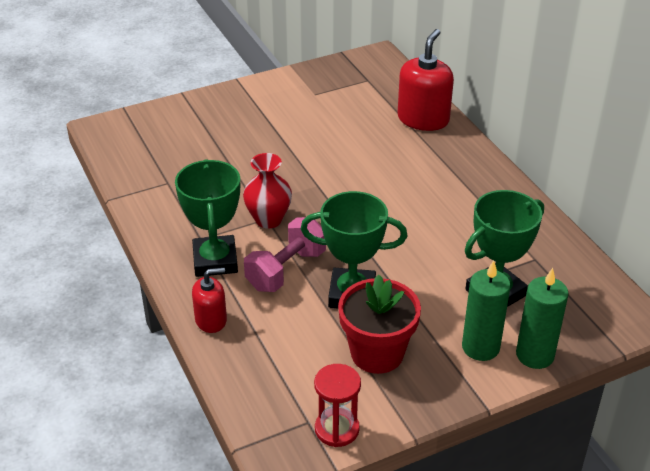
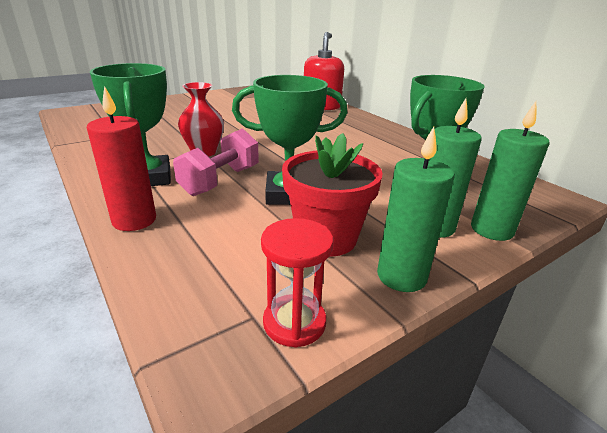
camera: 10 degrees left, 10 degrees down
red soap dispenser [192,268,227,333] -> red candle [87,86,156,231]
none -> green candle [377,127,455,292]

